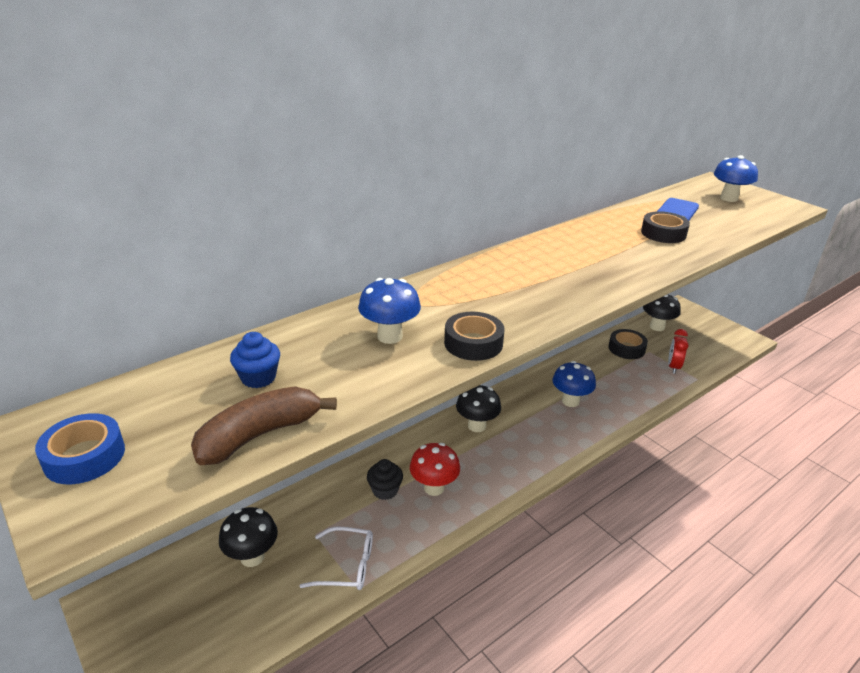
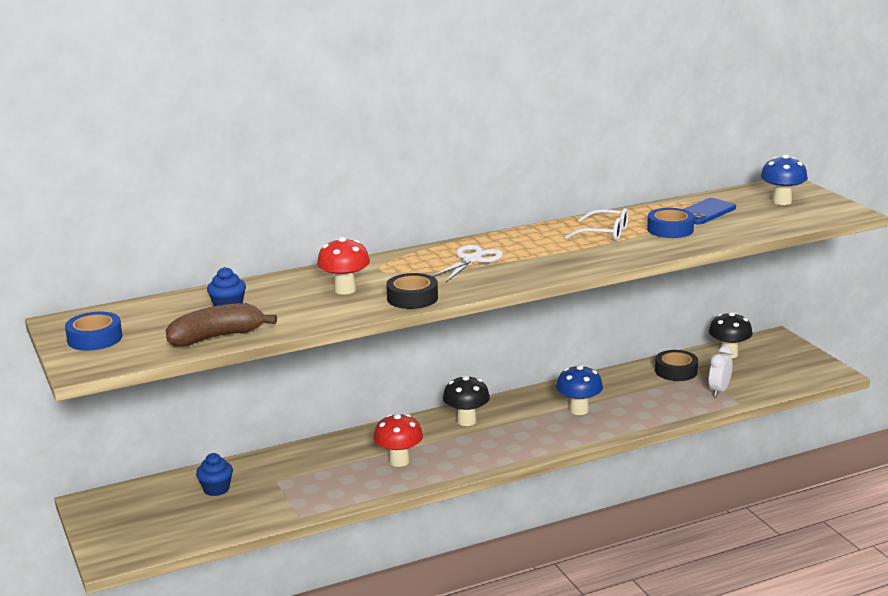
camera: 15 degrees right, 10 degrees down
black mushroom [219,507,278,567] -> blue cupcake [196,453,233,496]
white glasses [300,527,373,590] -> white glasses moved to [565,208,628,241]
blue mushroom [358,278,421,344] -> red mushroom [317,237,370,295]
black cupcake [367,459,403,500] -> none
black tape [641,211,690,243] -> blue tape [647,208,694,238]
red clock [668,329,688,374] -> white clock [709,346,733,397]
none -> white scissors [432,245,503,282]

